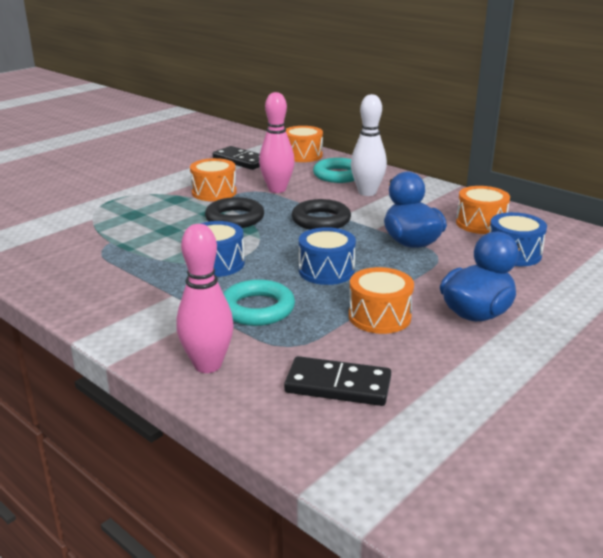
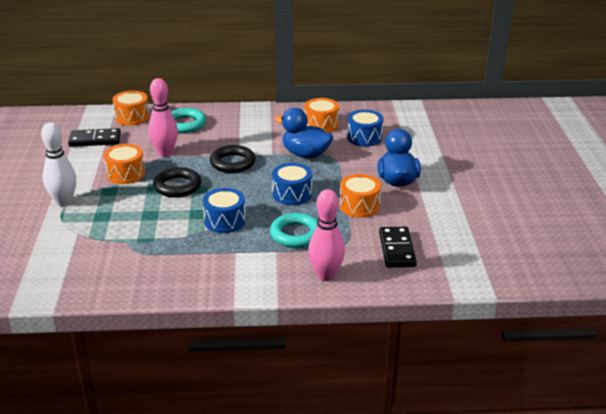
camera: 45 degrees left, 5 degrees up
black domino [284,356,391,406] -> black domino turned 60 degrees counterclockwise [379,227,417,268]
white bowling pin [351,94,387,196] -> white bowling pin moved to [41,122,76,207]

